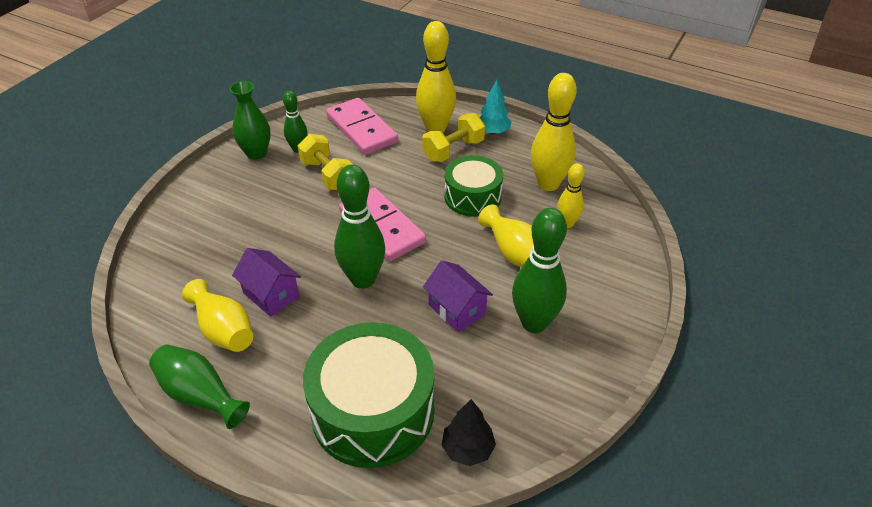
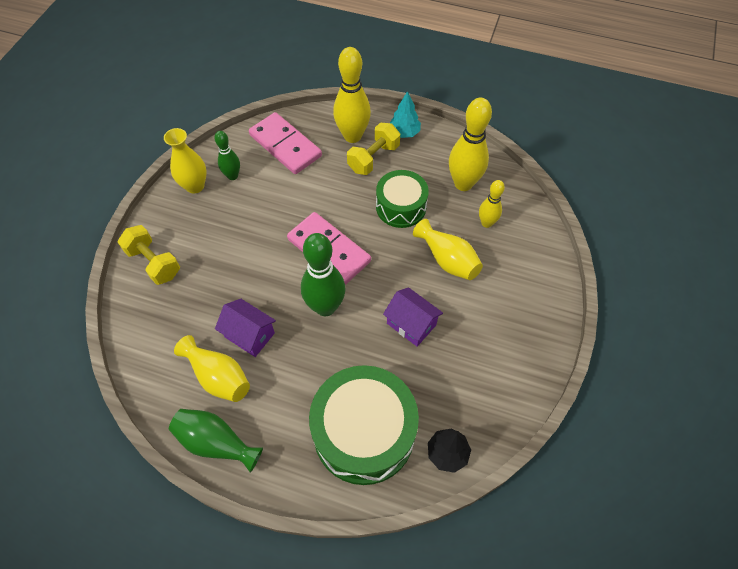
camera: 10 degrees left, 15 degrees up
green vase [230,81,271,160] -> yellow vase [164,128,207,194]
yellow dumbbell [298,134,353,190] -> yellow dumbbell moved to [118,225,180,285]
green bowling pin [512,208,567,333] -> none

